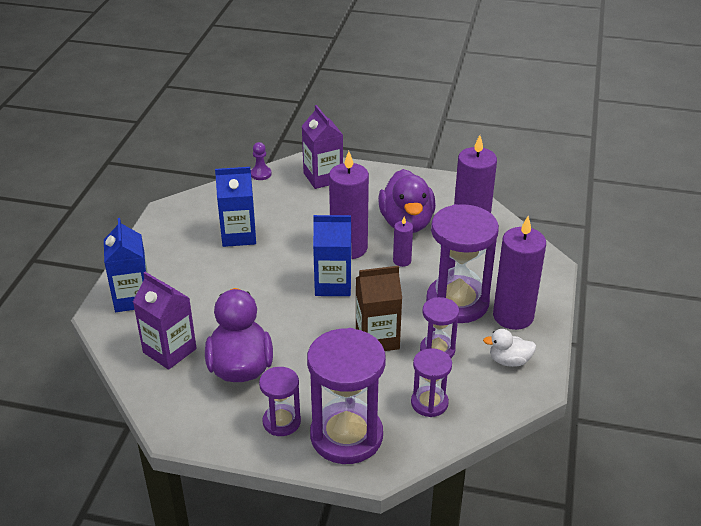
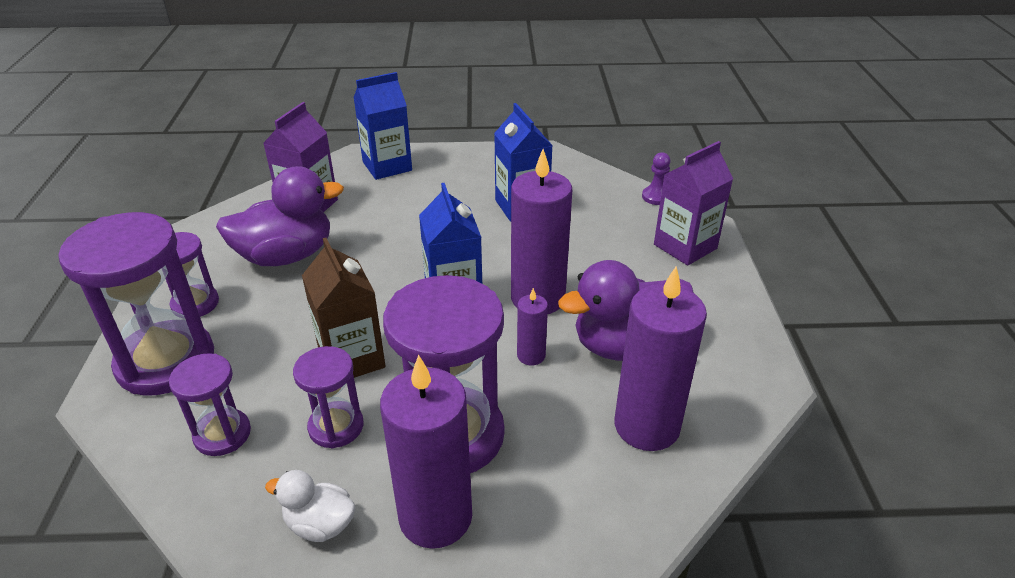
camera: 75 degrees right, 0 degrees up
white duck [483,329,536,367] -> white duck turned 60 degrees counterclockwise [265,470,356,542]

